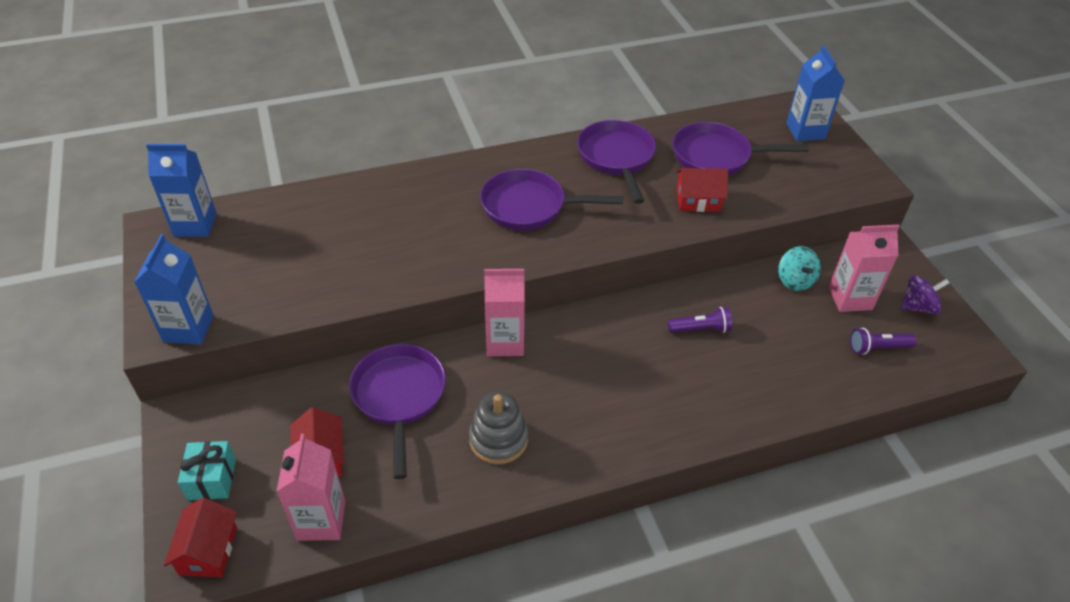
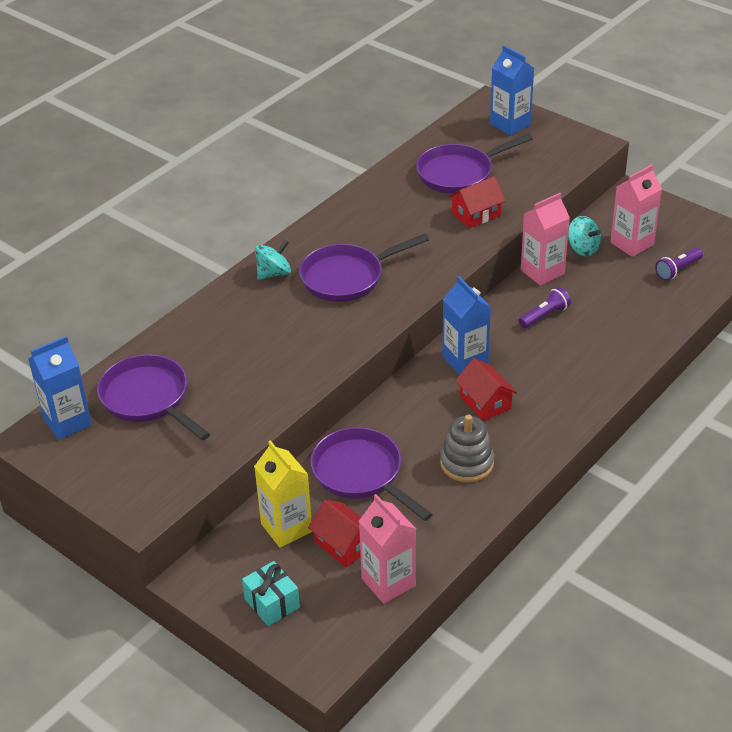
camera: 30 degrees left, 5 degrees down
blue carton [134,234,214,345] -> blue carton moved to [442,276,491,375]
red house [164,497,237,577] -> red house moved to [455,358,518,421]
pink carton [484,269,525,356] -> pink carton moved to [521,193,570,286]
purple pan [577,120,656,204] -> purple pan moved to [97,354,210,440]
purple spinning top [901,275,949,314] -> none
none -> yellow carton [254,440,312,548]
none -> turquoise spinning top [255,240,291,280]

